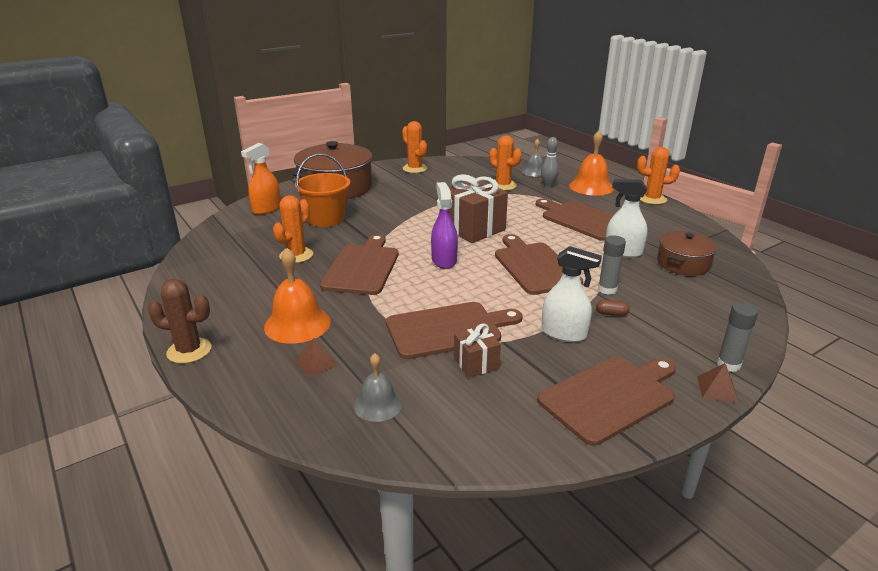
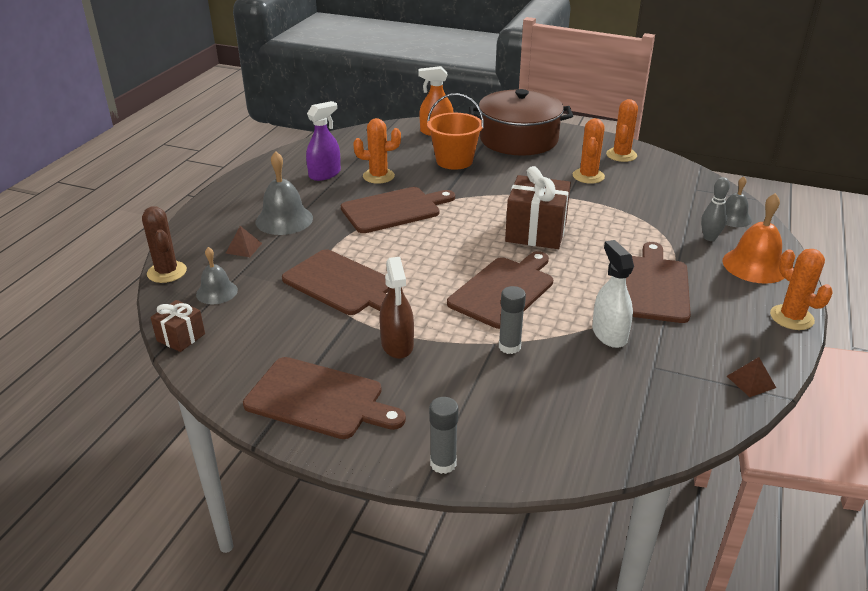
camera: 55 degrees right, 5 degrees up
brown cactus [148,279,211,364] -> brown cactus moved to [142,206,187,283]
orange bell [264,248,331,344] -> grey bell [255,151,313,235]
purple spray bottle [431,182,458,269] -> purple spray bottle moved to [306,101,341,181]
brown gift [454,323,501,378] -> brown gift moved to [150,300,205,352]
orange cactus [489,135,522,191] -> orange cactus moved to [573,118,605,184]
white spray bottle [541,246,602,342] -> brown spray bottle [379,257,414,359]
brown capsule [596,300,629,316] -> none
brown pot [657,231,717,276] -> none
brown pyramid [697,363,739,403] -> brown pyramid moved to [727,357,776,397]

